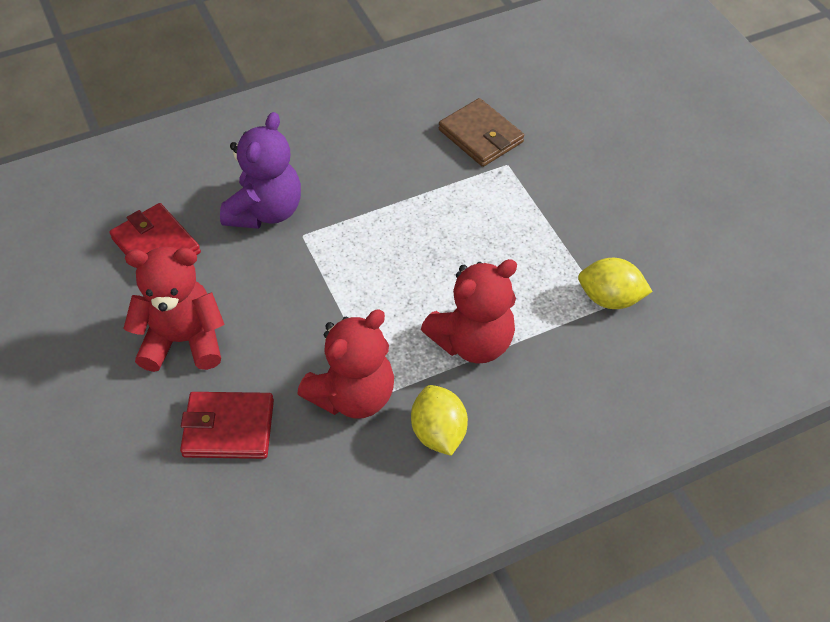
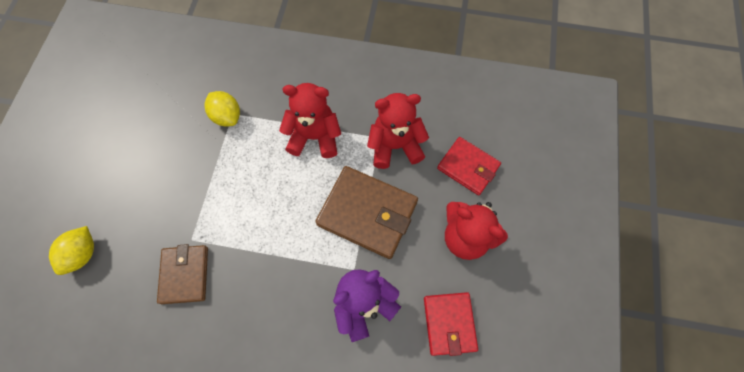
camera: 145 degrees left, 15 degrees up
yellow lemon [411,385,468,456] -> yellow lemon moved to [49,226,94,275]
none -> brown wallet [315,166,418,259]

